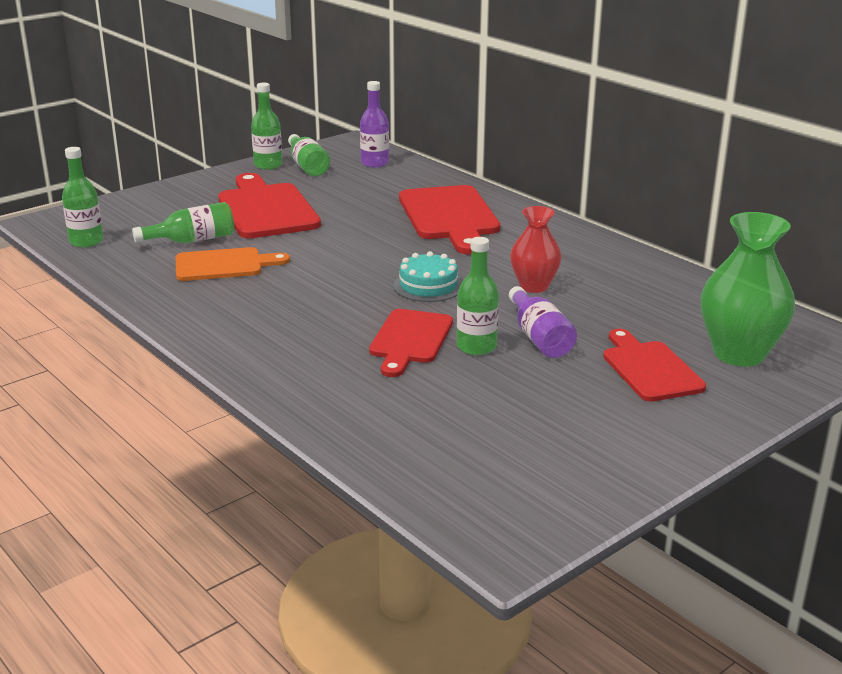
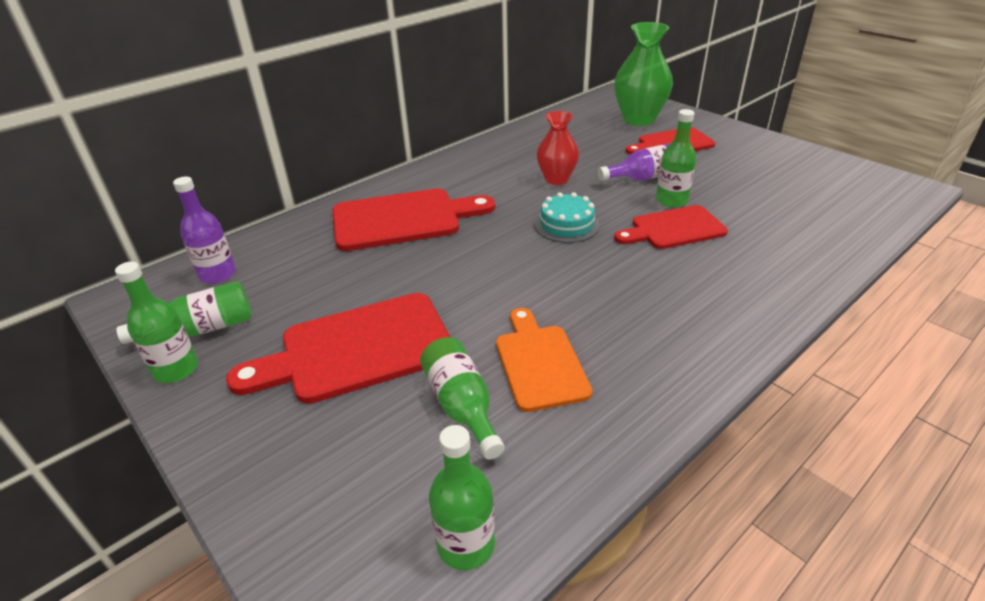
camera: 90 degrees left, 10 degrees up
red cutting board [369,309,453,377] -> red cutting board turned 150 degrees clockwise [614,205,728,249]

